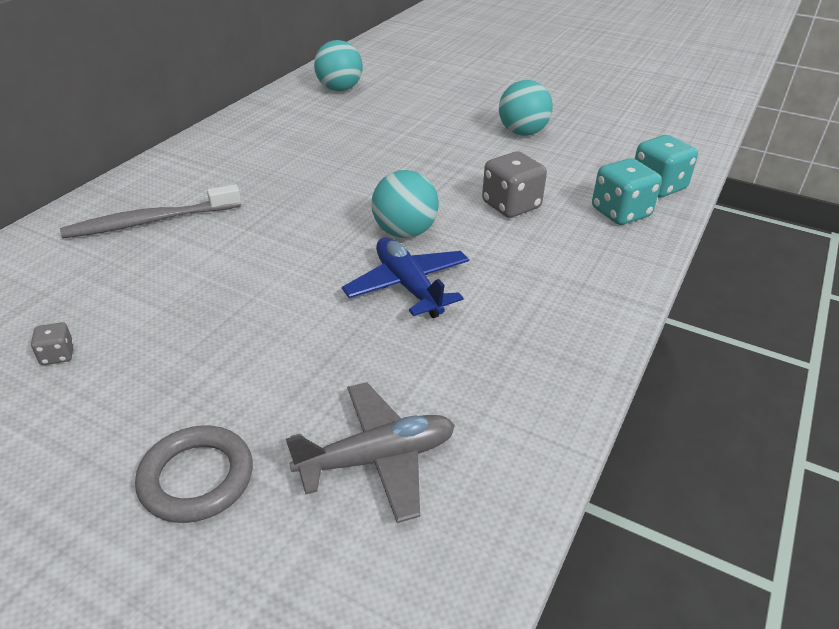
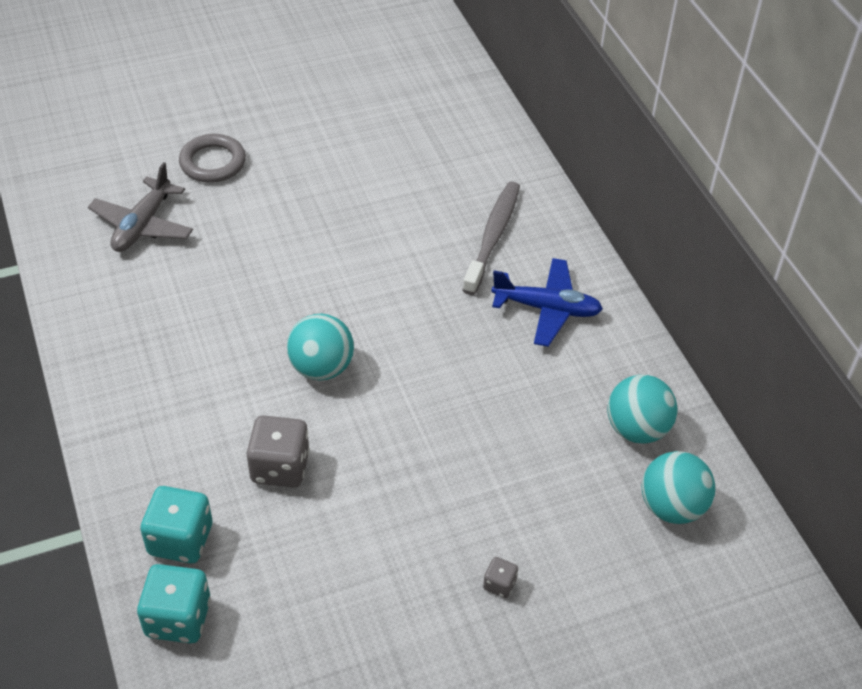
camera: 130 degrees right, 10 degrees up
grey dice [31,322,74,365] -> grey dice moved to [483,557,518,598]
blue plane [342,237,470,318] -> blue plane moved to [491,258,603,347]
turquoise ball [499,80,553,136] -> turquoise ball moved to [607,375,678,444]

